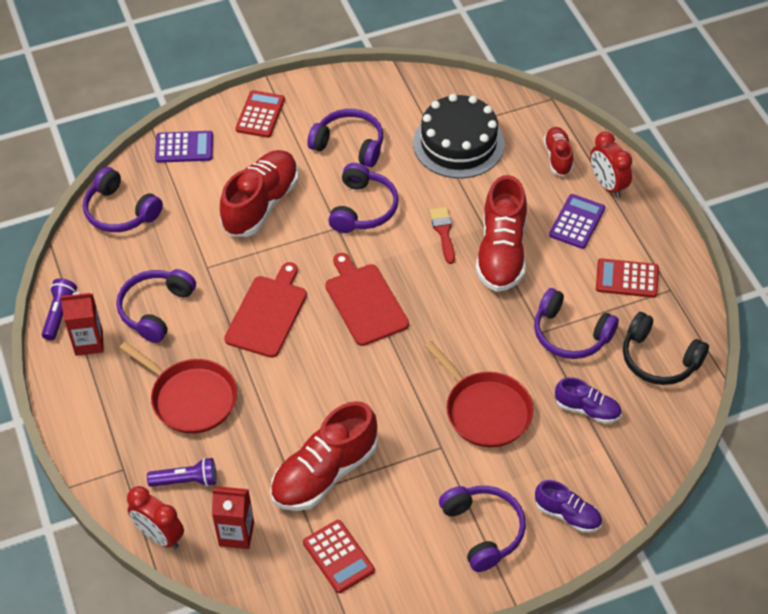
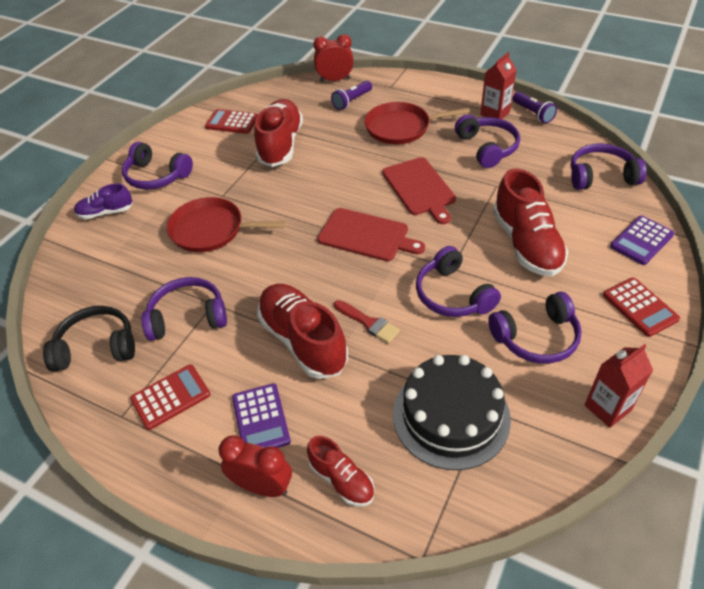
camera: 140 degrees right, 5 degrees down
red carton [212,486,254,549] -> red carton moved to [584,344,653,428]
purple shoe [555,377,622,424] -> none

